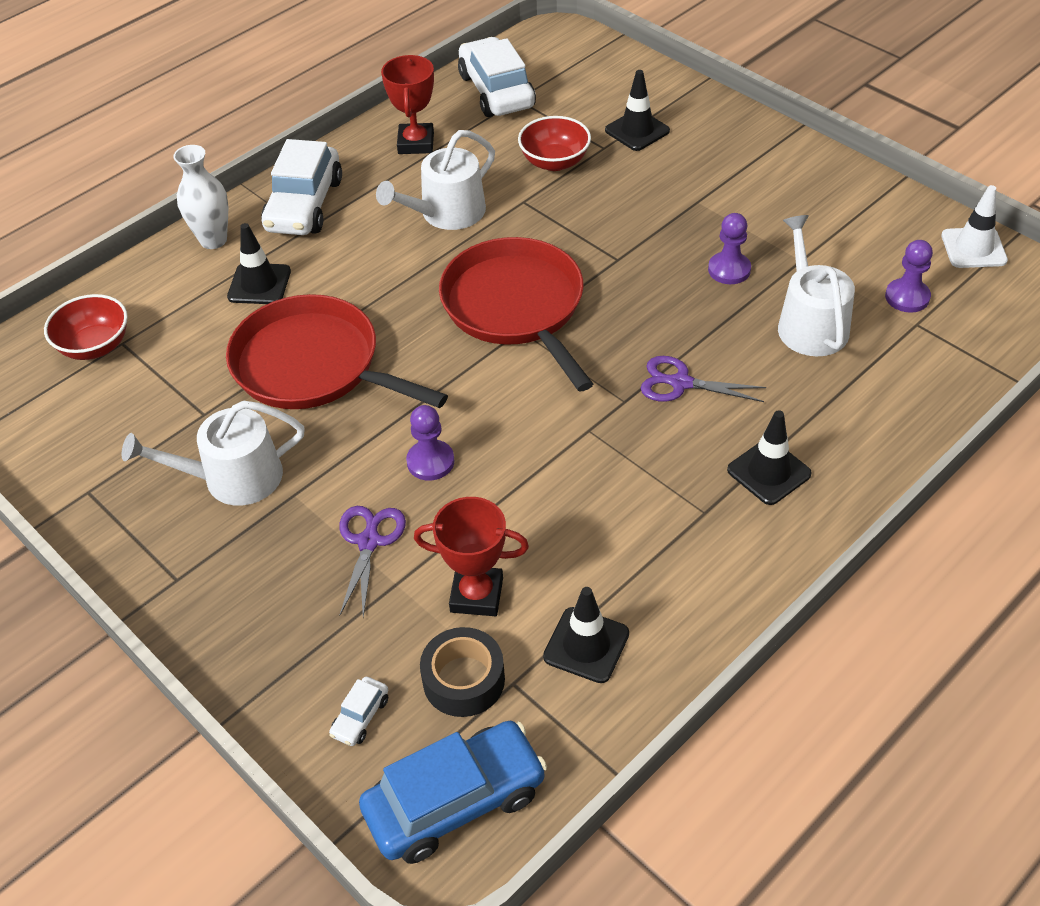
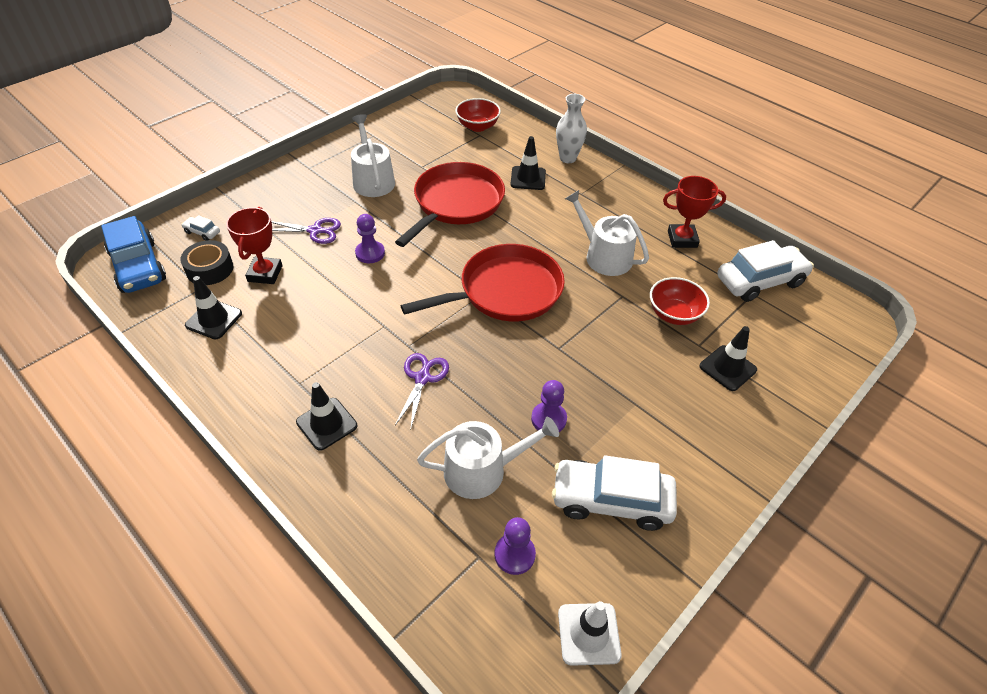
camera: 85 degrees right, 0 degrees up
white car [261,139,342,235] -> white car moved to [552,455,677,531]

